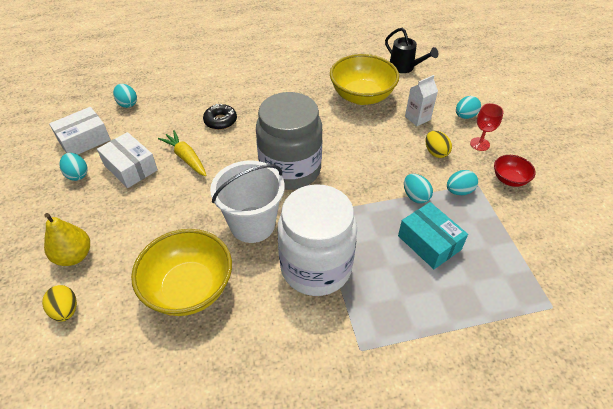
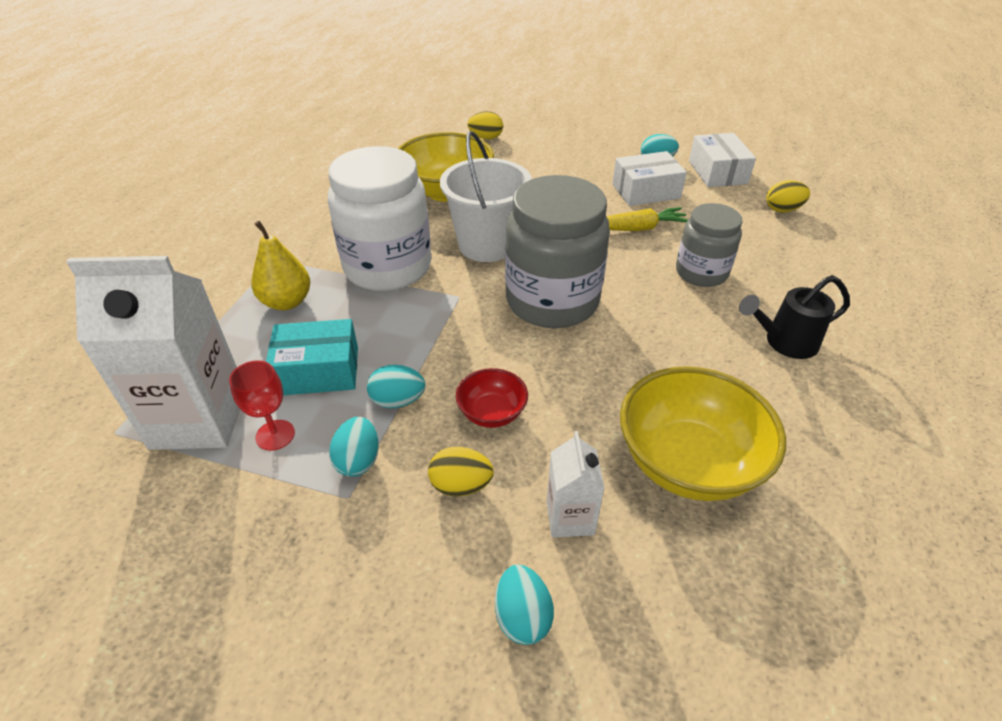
camera: 120 degrees right, 5 degrees down
yellow pear [44,213,90,266] -> yellow pear moved to [251,221,310,310]
turquoise egg [113,84,137,108] -> yellow egg [766,180,810,213]
black donut [203,104,237,130] -> grey jar [676,203,742,287]
black watering can [385,28,438,73] -> black watering can moved to [739,275,850,359]
red goblet [470,103,504,151] -> red goblet moved to [229,360,295,451]
red bowl [494,155,536,187] -> red bowl moved to [456,368,528,428]
none -> white carton [66,256,240,450]

